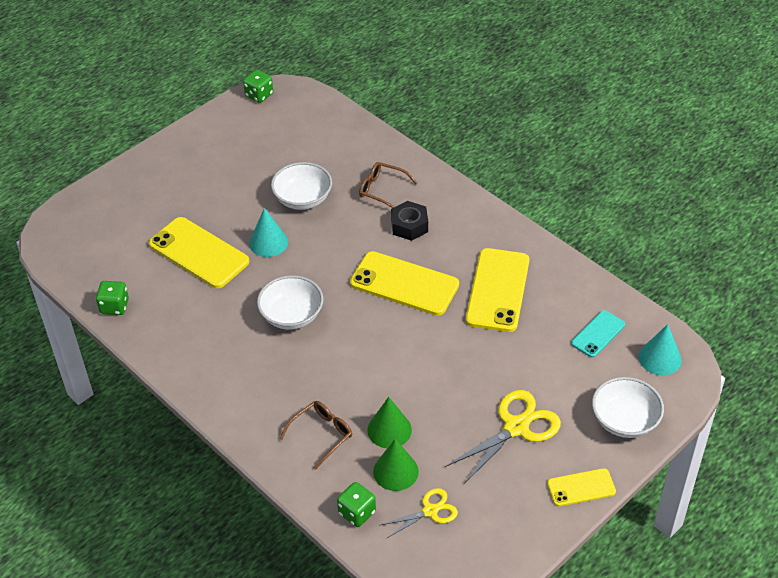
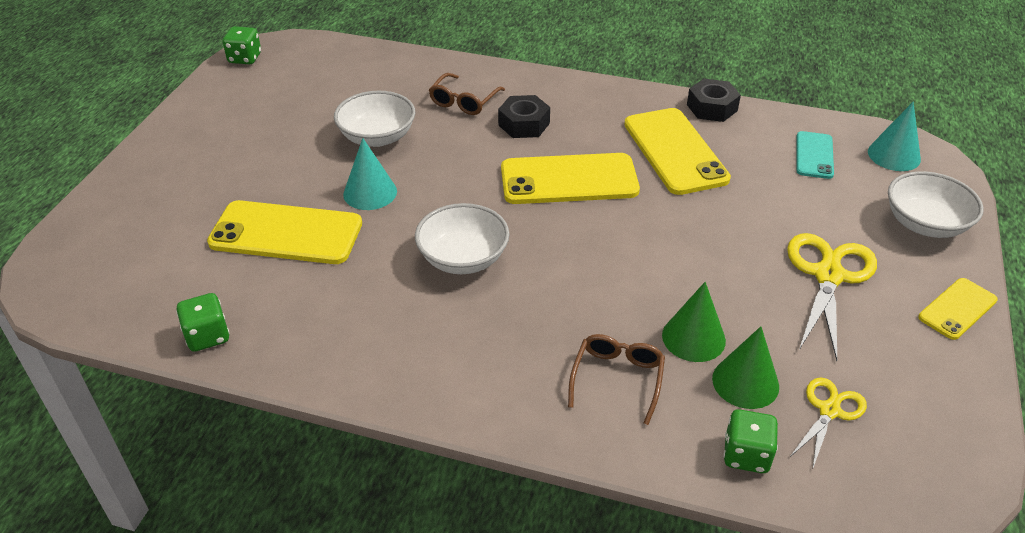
camera: 30 degrees left, 5 degrees down
brown glasses [359,162,417,208] -> brown glasses turned 60 degrees counterclockwise [429,73,505,115]
none -> black nut [687,79,741,122]

